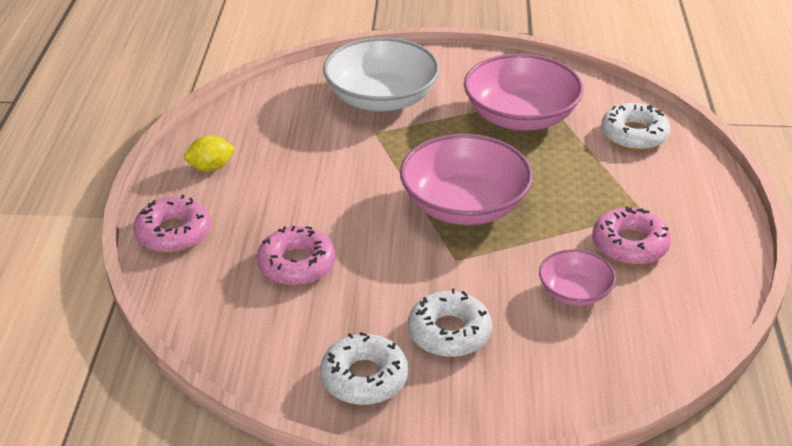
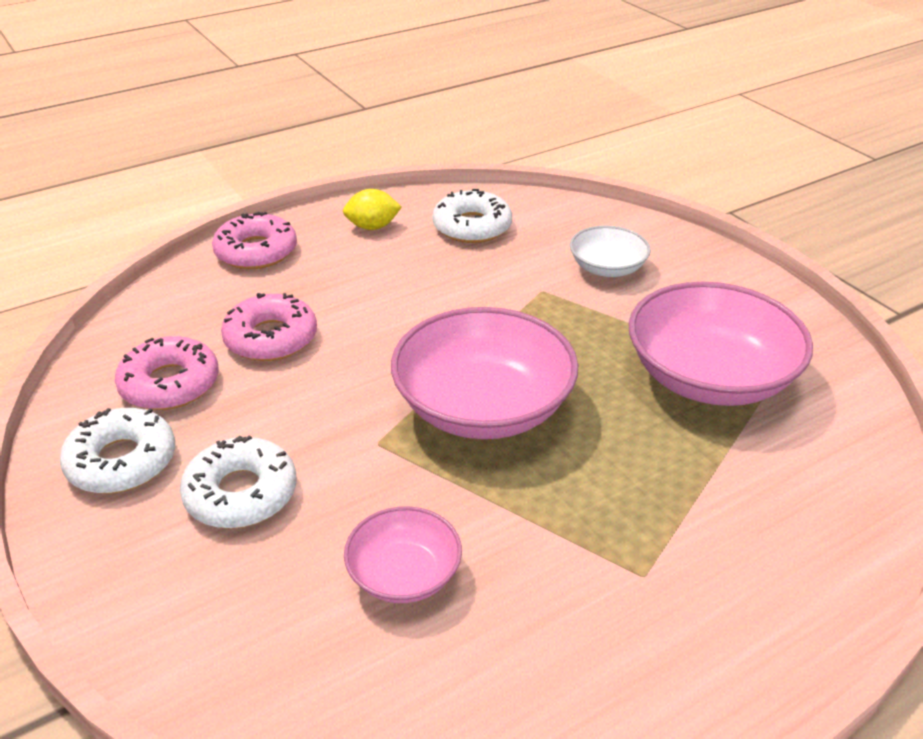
camera: 55 degrees right, 0 degrees up
yellow lemon [184,135,236,172] -> yellow lemon turned 45 degrees counterclockwise [343,189,402,230]
white bowl [323,37,440,112] -> white bowl [570,226,651,277], size x0.53
pink donut [592,206,671,265] -> pink donut moved to [115,336,219,410]
white donut [601,103,670,150] -> white donut moved to [433,189,512,243]

